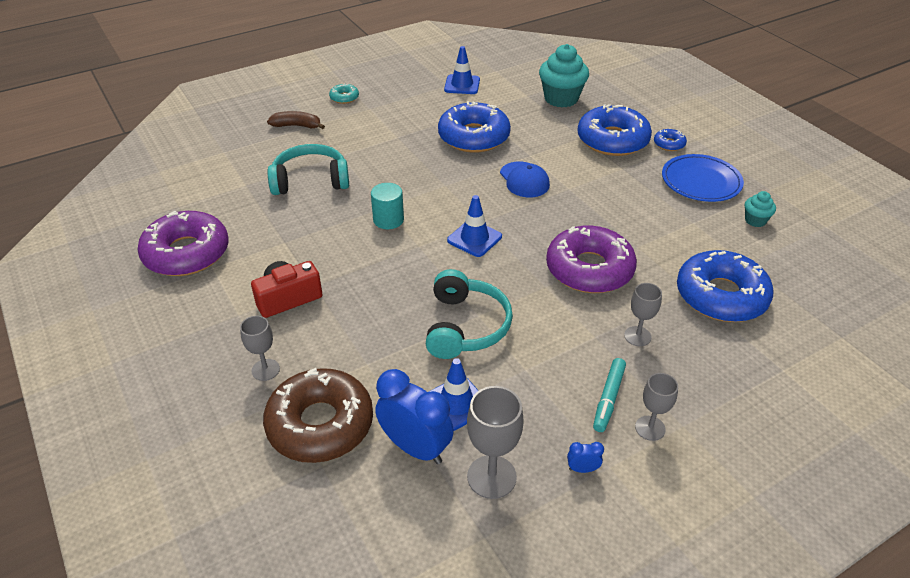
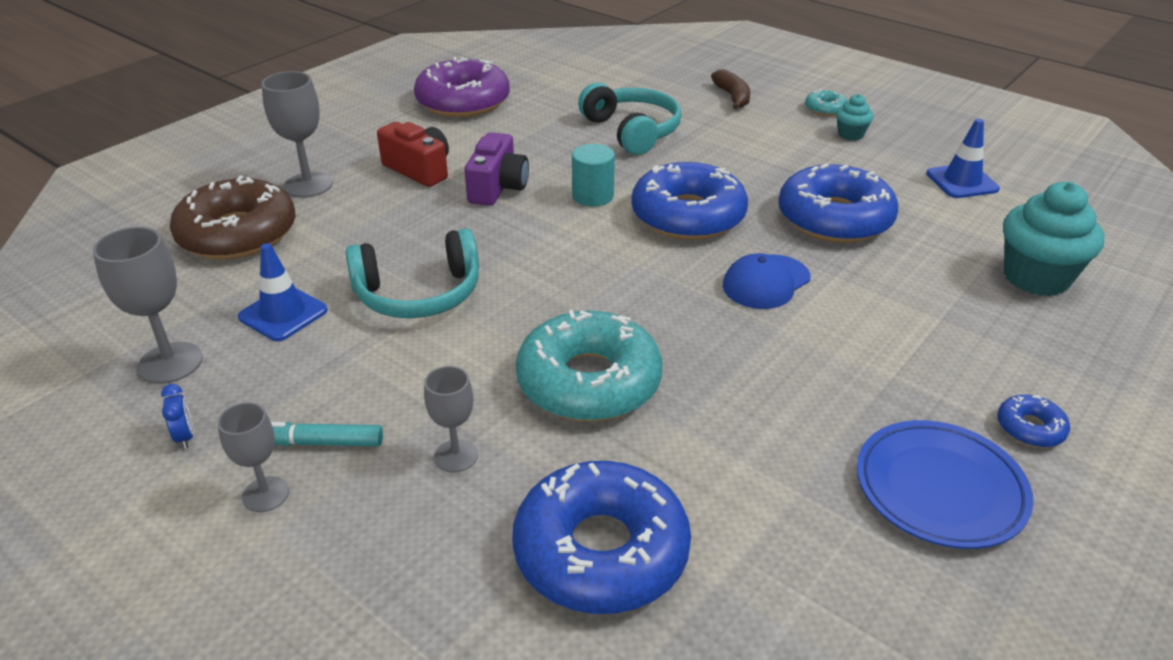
camera: 70 degrees right, 5 degrees down
grey goblet [240,316,280,381] -> grey goblet [261,71,333,198], size x1.57
blue clock [375,369,454,464] -> none
blue traffic cone [447,195,502,257] -> none
purple donut [546,226,637,293] -> turquoise donut [516,310,662,421]
blue donut [577,104,652,156] -> blue donut moved to [631,162,748,240]
turquoise cupcake [745,191,776,227] -> turquoise cupcake moved to [836,94,874,141]
none -> purple camera [464,132,529,206]

